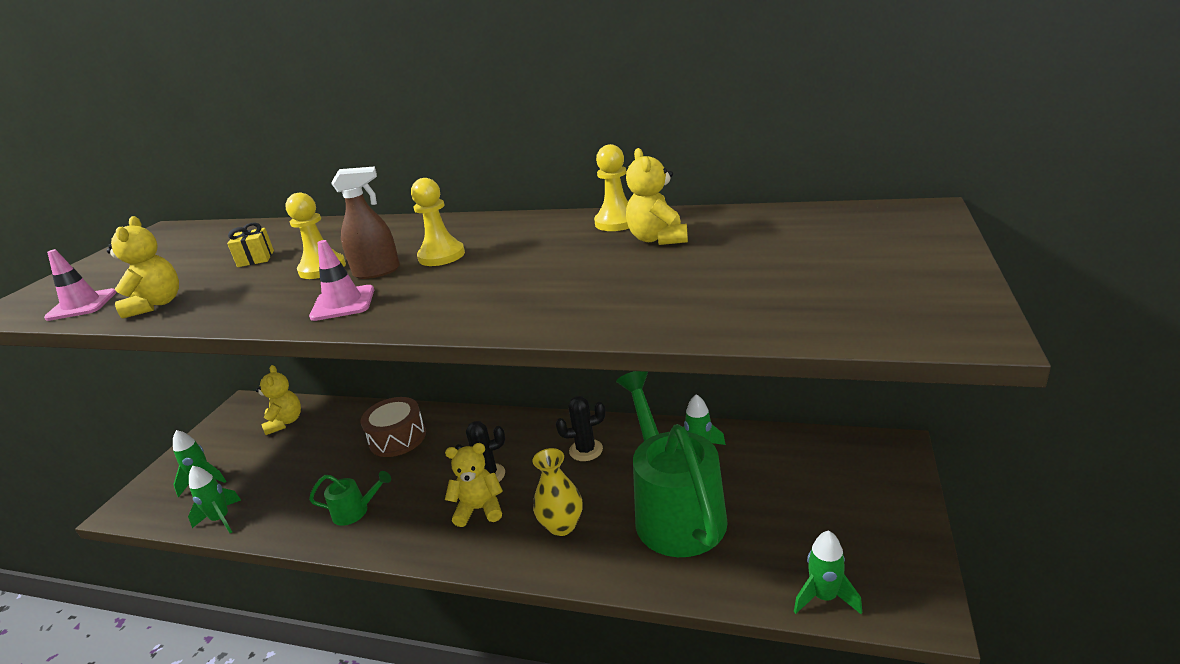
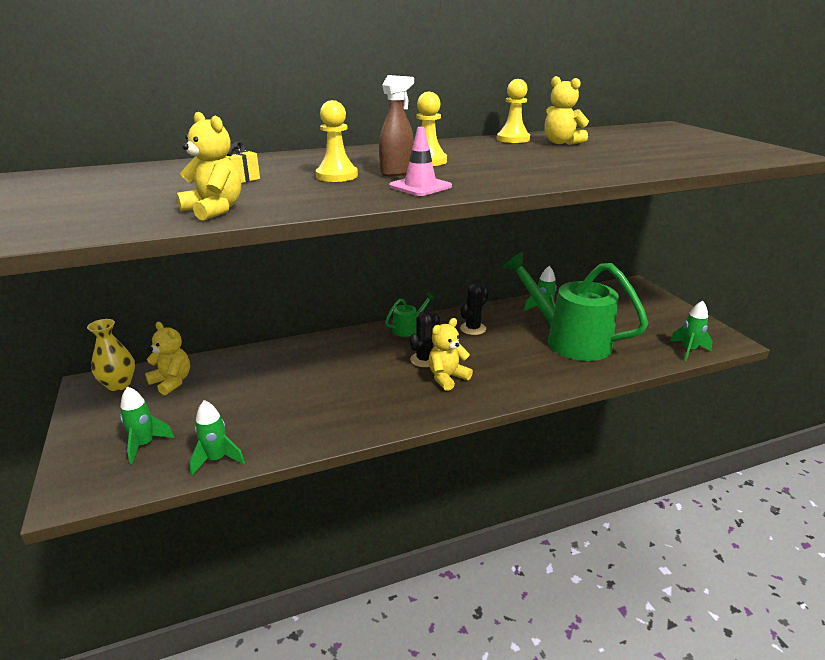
camera: 40 degrees left, 0 degrees up
pink traffic cone [44,249,117,321] -> none
green watering can [309,471,391,526] -> green watering can moved to [385,292,435,337]
brown drum [361,397,426,457] -> none
yellow vase [533,448,582,536] -> yellow vase moved to [87,319,135,391]

